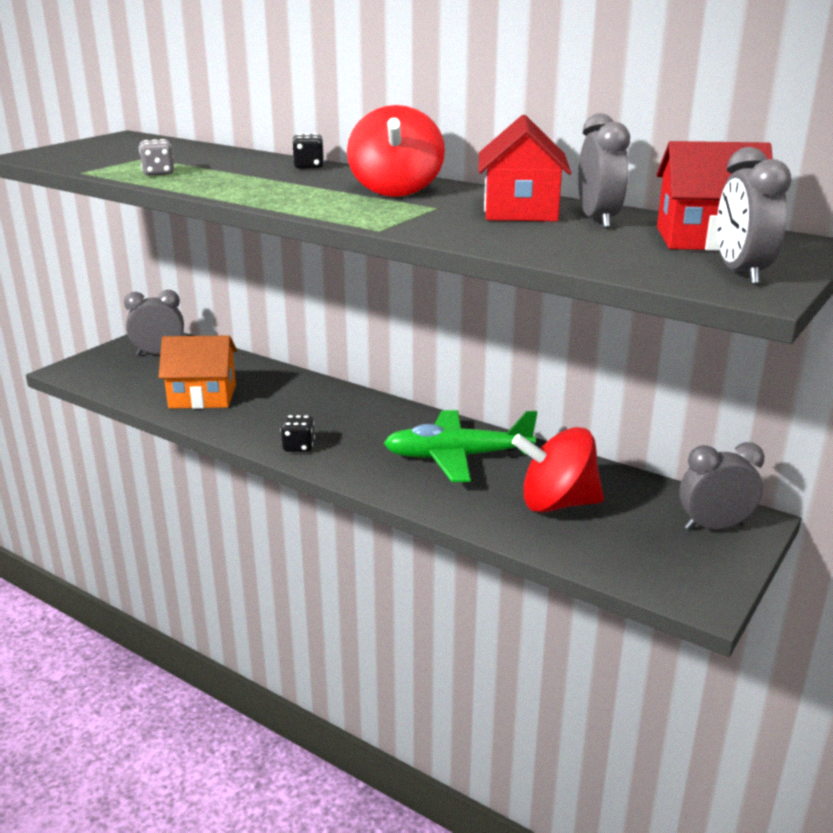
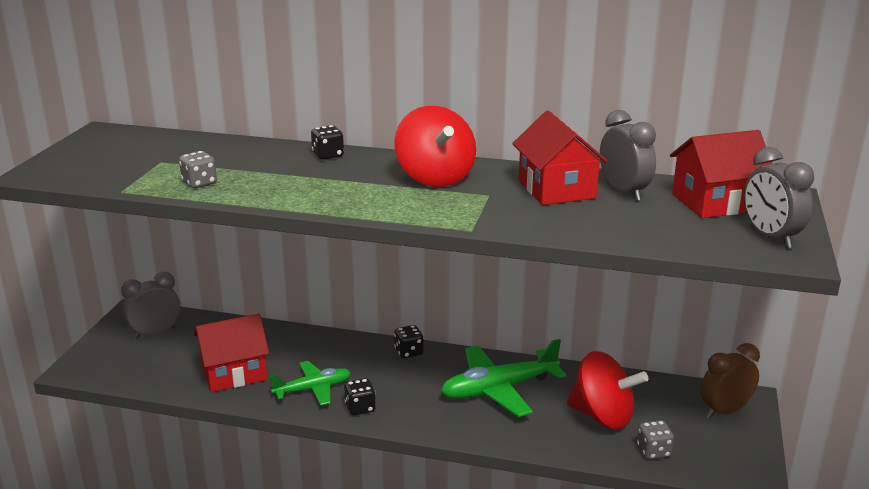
camera: 20 degrees left, 0 degrees up
orange house [159,335,237,409] -> red house [194,314,269,392]
red spinning top [512,427,604,513] -> red spinning top turned 135 degrees counterclockwise [567,351,648,430]
grey clock [679,442,764,530] -> brown clock [700,343,760,418]
none -> green plane [270,361,351,406]
none -> black dice [394,325,424,358]
none -> grey dice [637,420,674,459]

